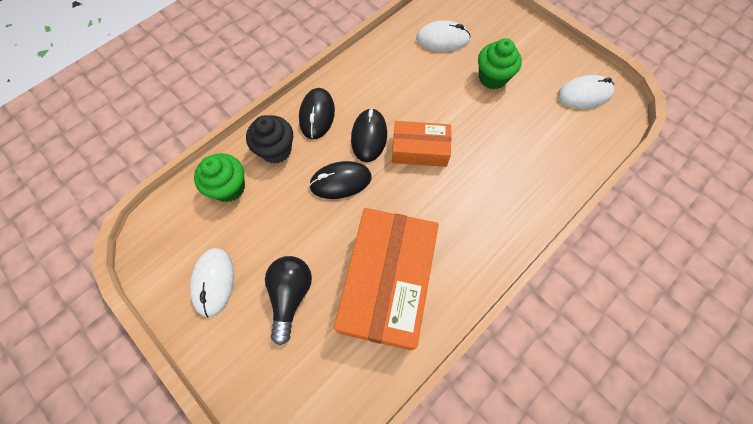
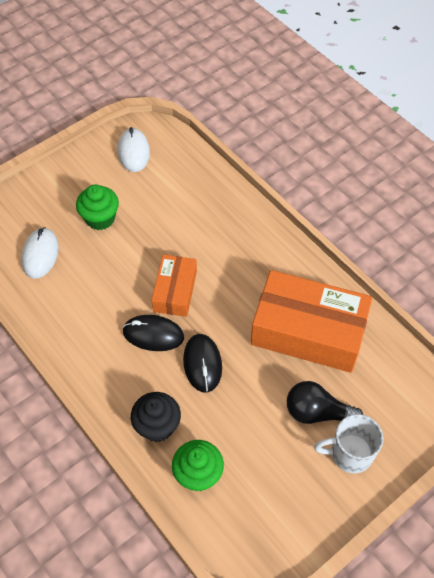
camera: 85 degrees left, 10 degrees down
white mouse [190,248,234,318] -> none
black mouse [299,88,335,139] -> none
none -> white mug [314,414,384,473]

